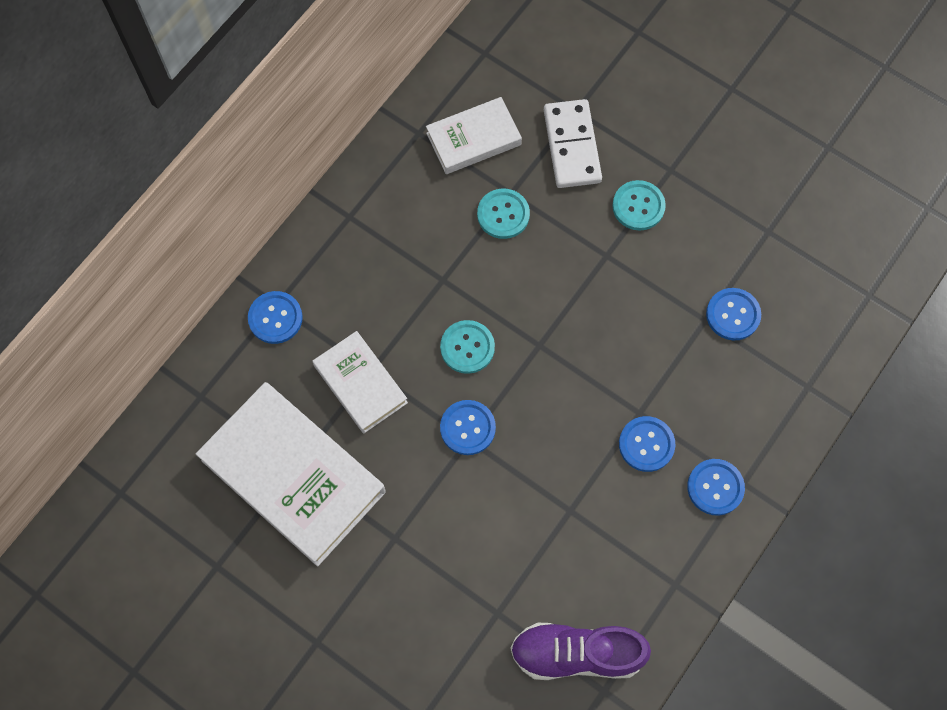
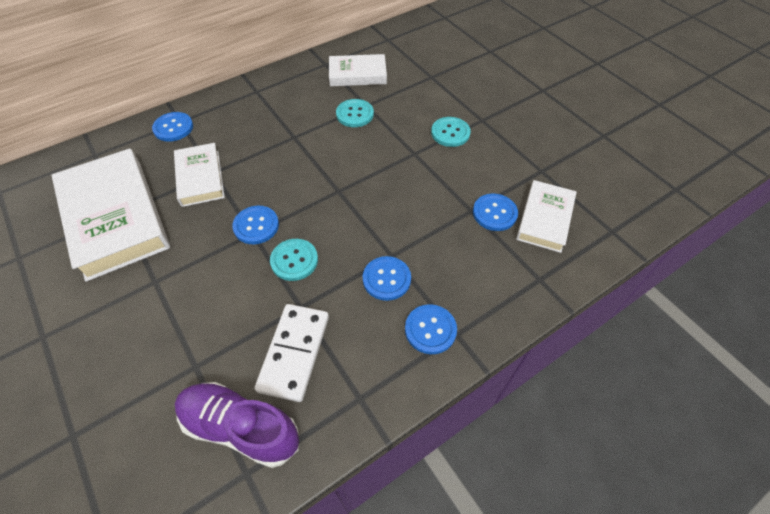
camera: 20 degrees right, 15 degrees down
turquoise button [440,320,495,374] -> turquoise button moved to [270,239,318,281]
white domino [544,99,602,188] -> white domino moved to [255,304,329,402]
none -> white book [516,180,577,253]

